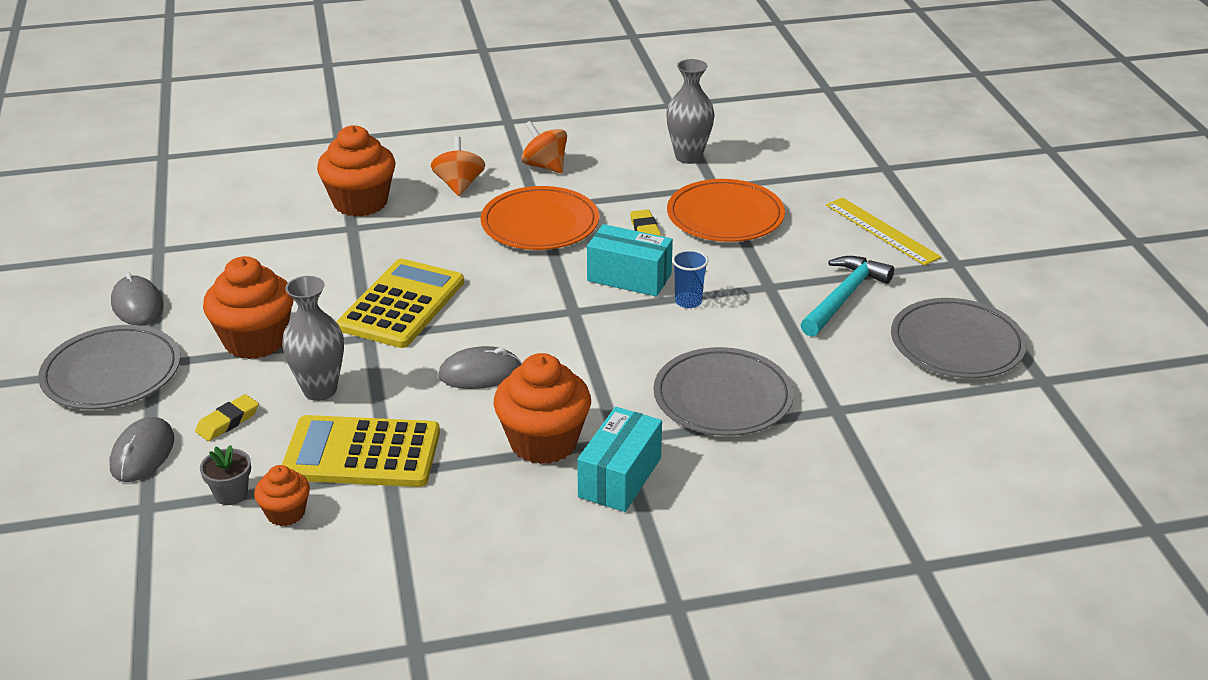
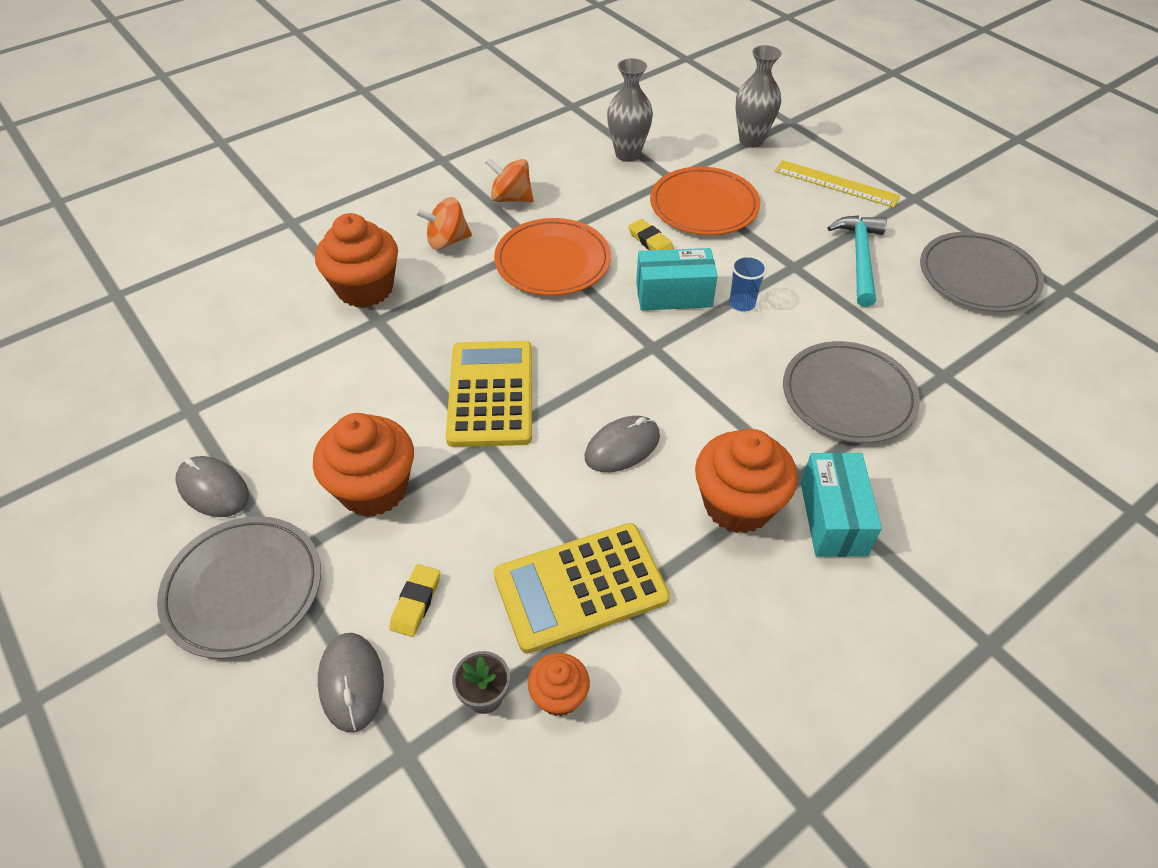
camera: 25 degrees left, 15 degrees up
grey vase [282,276,344,401] -> grey vase moved to [735,45,782,148]
orange spinning top [431,136,485,196] -> orange spinning top turned 75 degrees counterclockwise [415,197,472,250]

